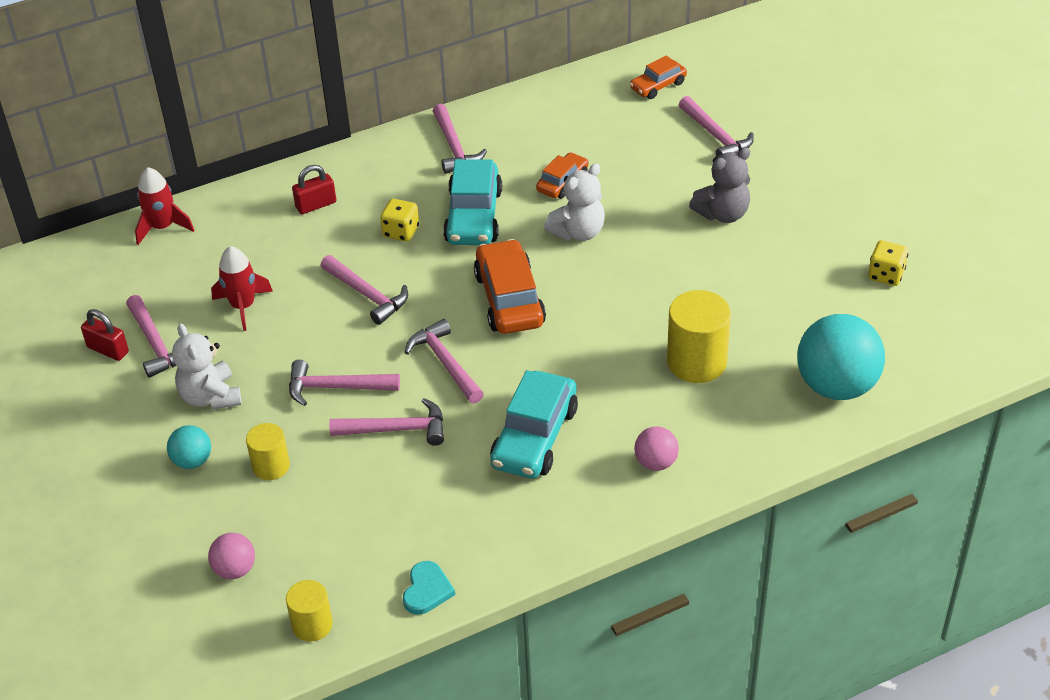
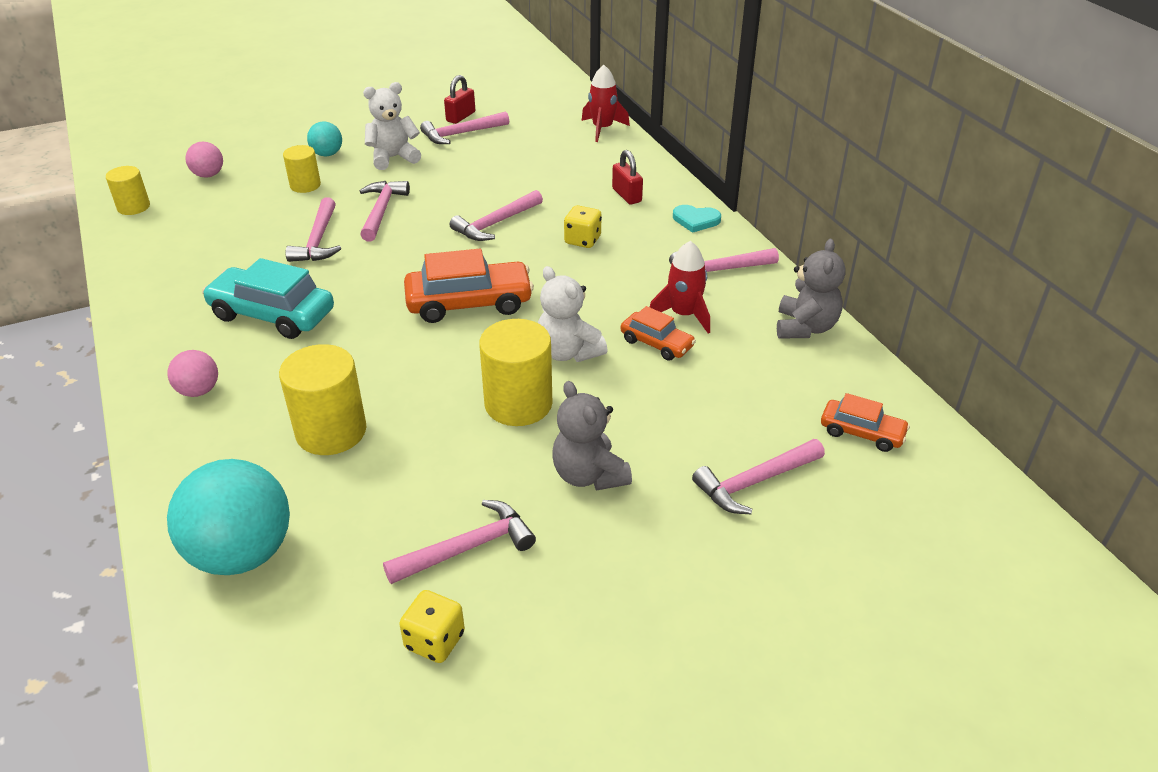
camera: 90 degrees right, 5 degrees down
red rocket [211,246,273,331] -> red rocket moved to [650,241,710,333]
turquoise heart [403,561,455,615] -> turquoise heart moved to [673,205,721,233]
pink hammer [405,319,484,404] -> pink hammer moved to [383,500,536,584]
turquoise car [443,159,502,245] -> none
orange car [629,55,687,99] -> orange car turned 150 degrees clockwise [821,393,910,452]
none -> yellow cylinder [479,319,553,426]
none -> grey teddy bear [777,239,846,338]

